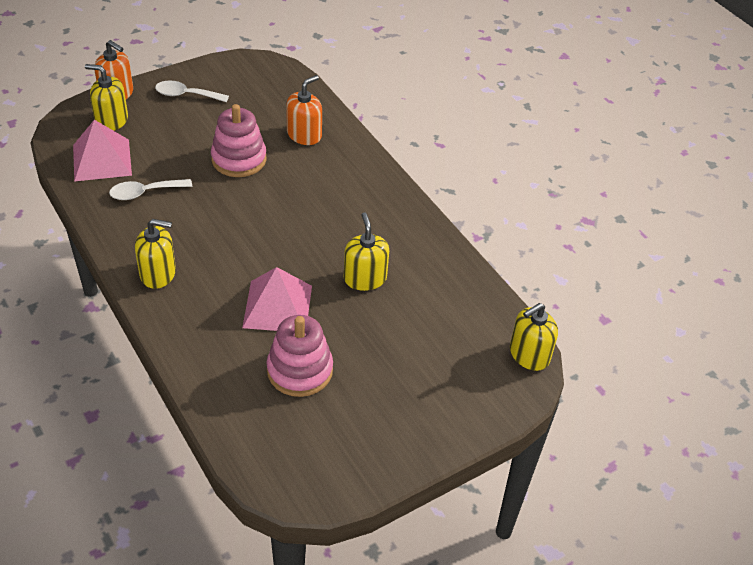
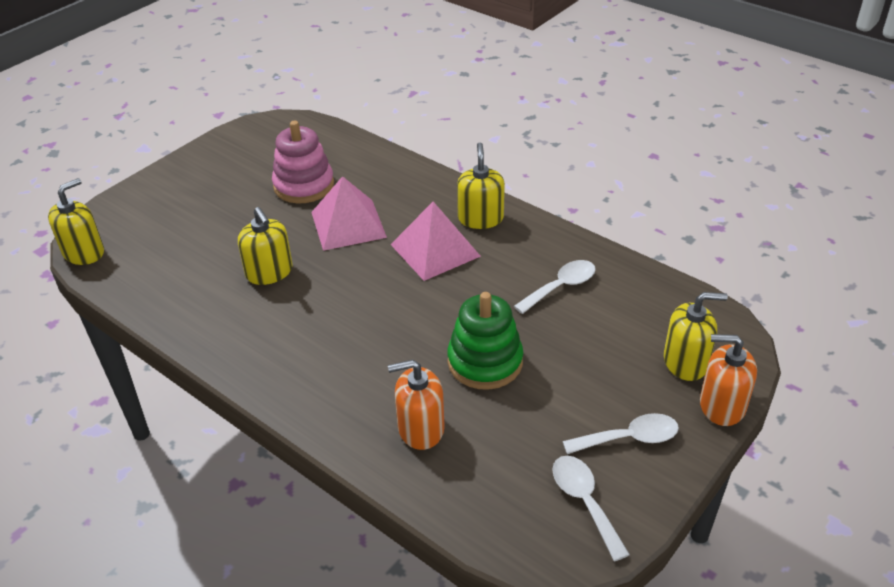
camera: 165 degrees right, 5 degrees down
pink pyramid [73,120,132,182] -> pink pyramid moved to [390,202,481,281]
yellow soap dispenser [135,219,176,289] -> yellow soap dispenser turned 105 degrees clockwise [457,143,505,229]
pink stacking toy [211,104,267,177] -> green stacking toy [447,292,523,390]
orange soap dispenser [286,75,322,145] -> orange soap dispenser turned 60 degrees clockwise [388,359,445,450]
none -> white spoon [552,456,630,561]

